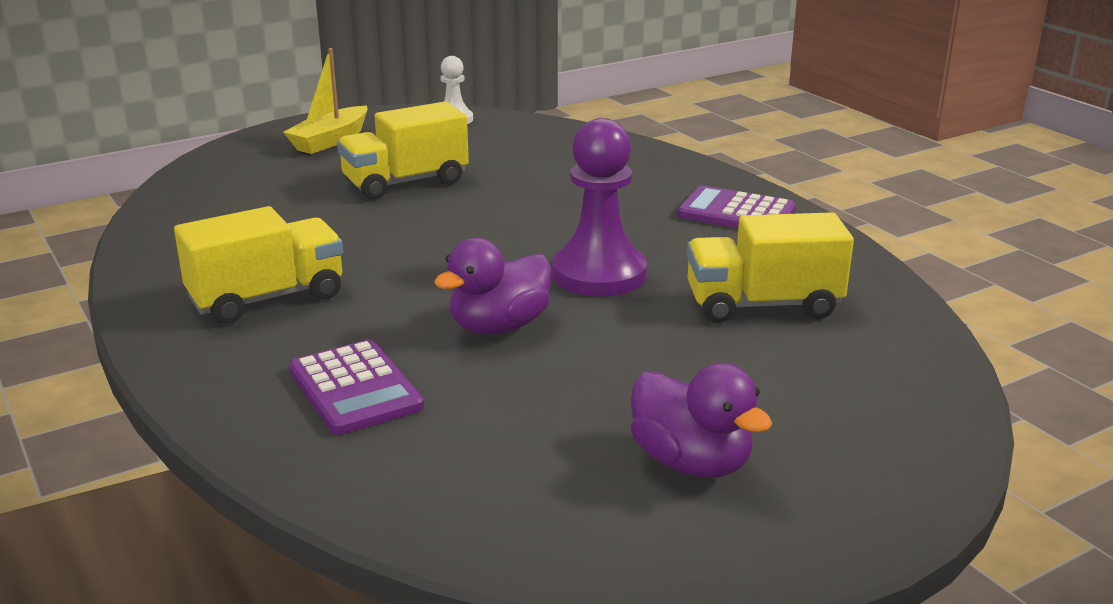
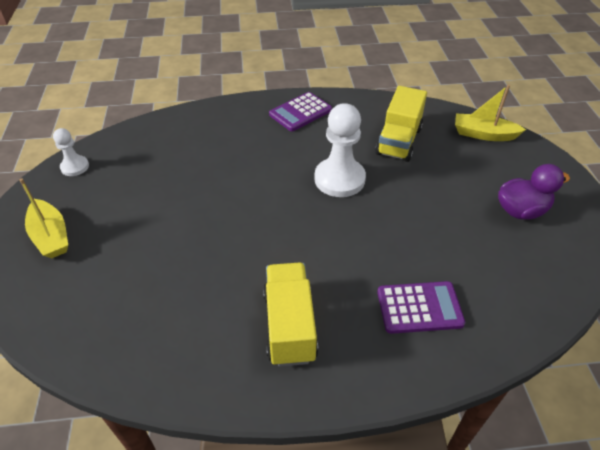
camera: 65 degrees left, 20 degrees up
yellow truck [337,101,469,199] -> none
purple duck [434,238,551,335] -> none
purple pawn [552,118,647,297] -> white pawn [314,103,366,197]
none -> yellow boat [455,85,526,141]

